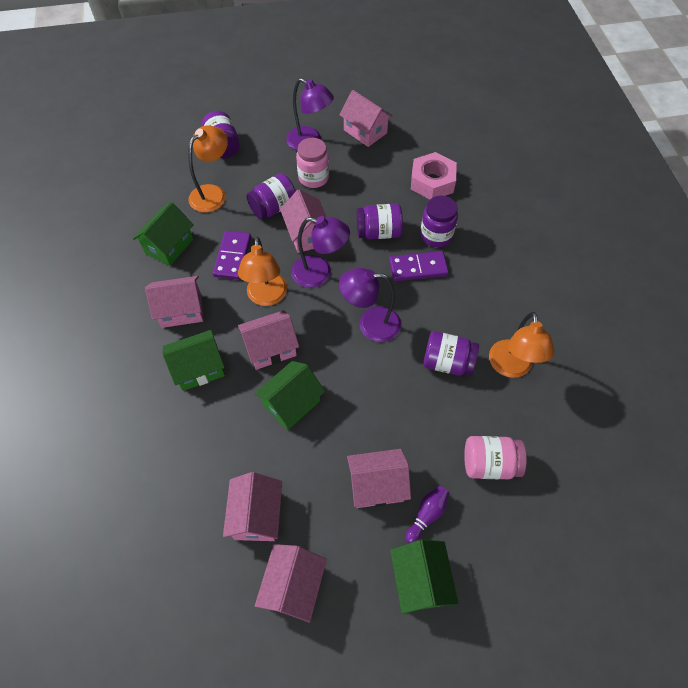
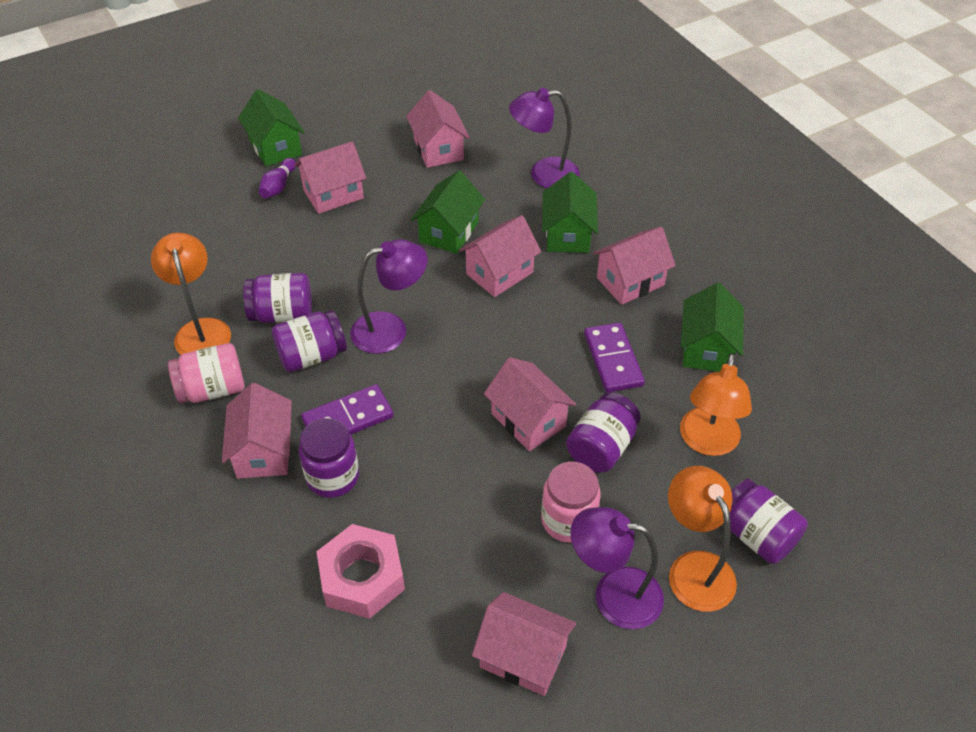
camera: 160 degrees right, 10 degrees down
green house [162,330,225,391] -> green house turned 45 degrees counterclockwise [542,172,598,253]
orange lamp [238,237,287,306] -> orange lamp moved to [668,466,737,612]
pink house [255,544,327,622] -> pink house moved to [222,383,292,479]
purple lamp [291,216,350,288] -> purple lamp moved to [509,88,579,188]
purple jar [356,204,403,239] -> purple jar moved to [272,310,347,372]
pink jar [464,436,527,479] -> pink jar moved to [168,343,244,404]

